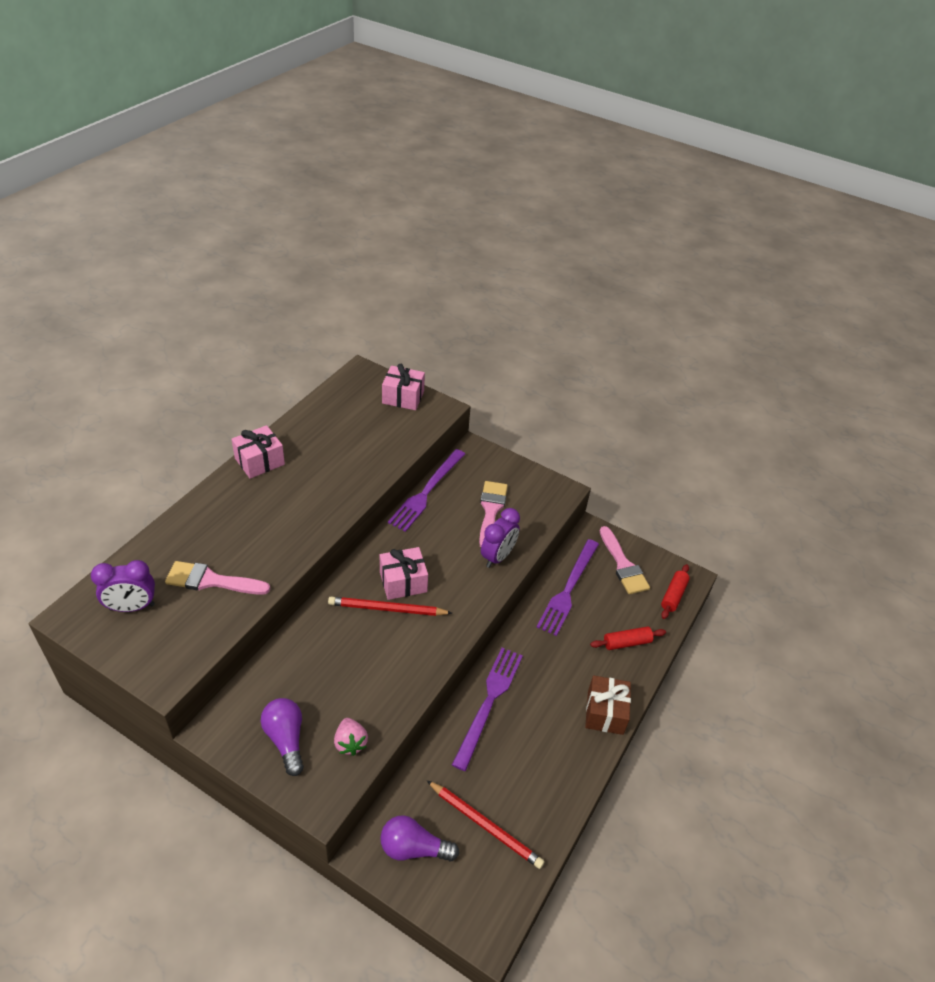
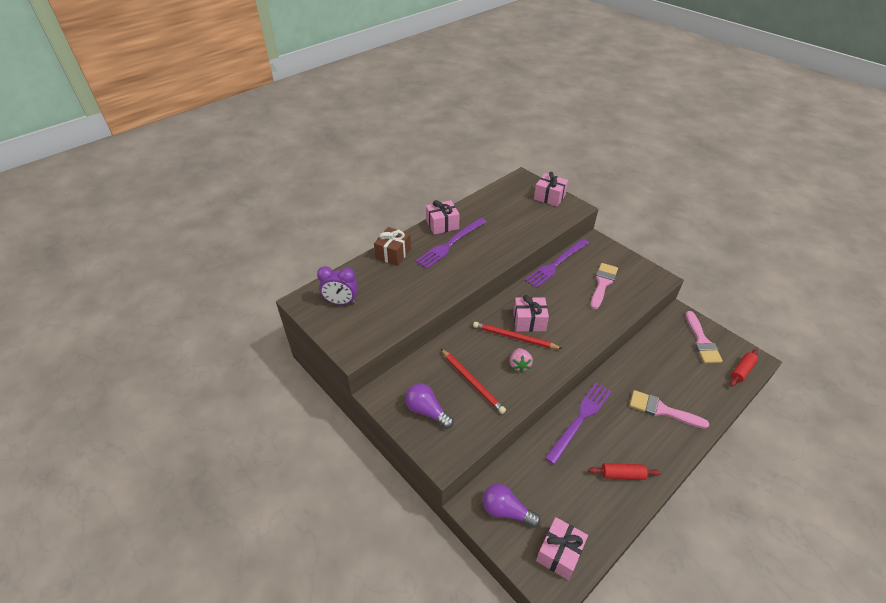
camera: 20 degrees right, 0 degrees up
pink brush [165,561,270,595] -> pink brush moved to [629,390,709,429]
purple light bulb [261,698,304,776] -> purple light bulb turned 45 degrees counterclockwise [405,383,454,429]
pink strawberry [334,718,368,756] -> pink strawberry moved to [510,348,533,372]
red pencil [427,781,545,869] -> red pencil moved to [441,349,506,414]
purple clock [481,508,520,568] -> none
purple fork [537,539,599,636] -> purple fork moved to [416,218,486,269]
brown gift [585,675,631,735] -> brown gift moved to [374,227,411,266]
red rolling pin [590,626,666,650] -> red rolling pin moved to [588,463,661,480]
none -> pink gift [536,517,588,580]

